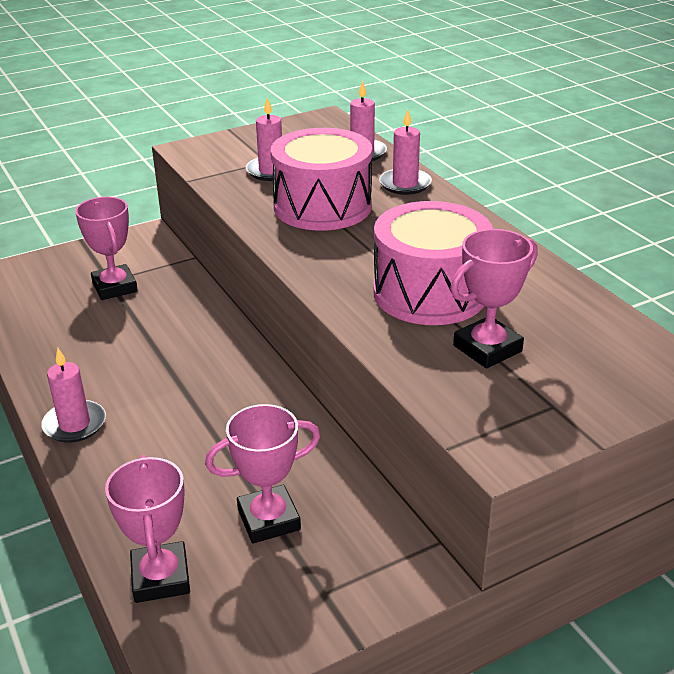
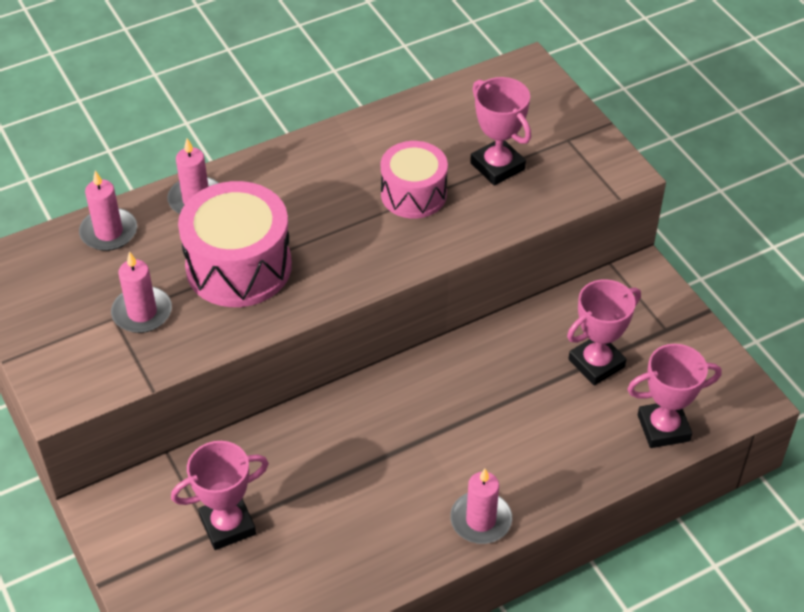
camera: 90 degrees left, 15 degrees up
pink trophy [205,404,320,544] -> pink trophy turned 75 degrees clockwise [567,279,641,385]
pink drum [373,201,493,325] -> pink drum [381,141,448,219], size x0.65

